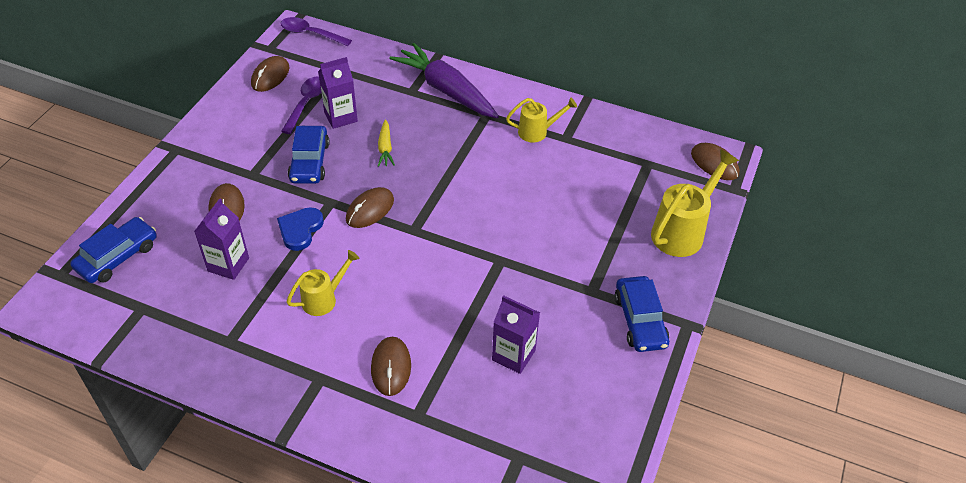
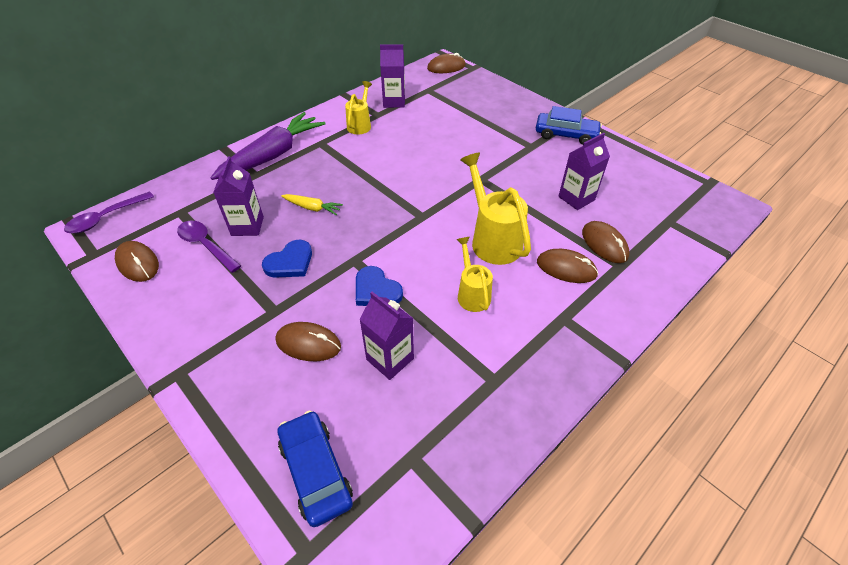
camera: 65 degrees left, 0 degrees up
blue car [288,126,330,184] -> blue heart [262,240,312,278]
brown mouse [346,187,394,228] -> brown mouse moved to [582,221,629,263]
purple carrot [389,43,499,118] -> purple carrot turned 150 degrees clockwise [210,112,325,180]
yellow watering can [651,149,739,257] -> yellow watering can moved to [460,152,531,265]
none -> purple carton [380,45,405,108]

